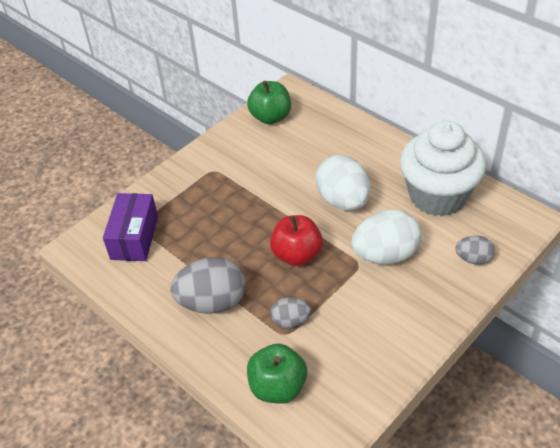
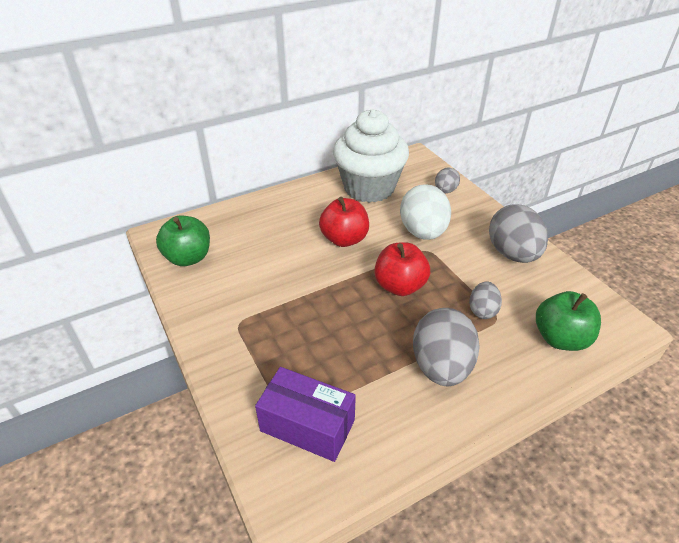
camera: 75 degrees left, 5 degrees down
white egg [316,155,370,211] -> red apple [319,197,369,247]
none -> grey egg [489,204,548,263]

